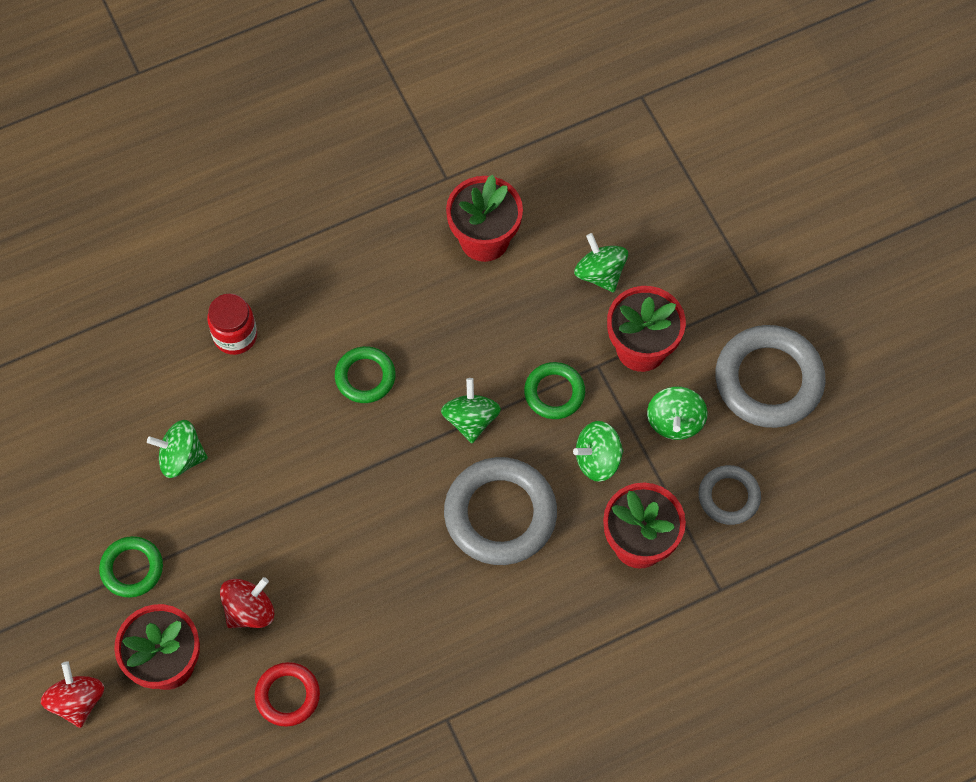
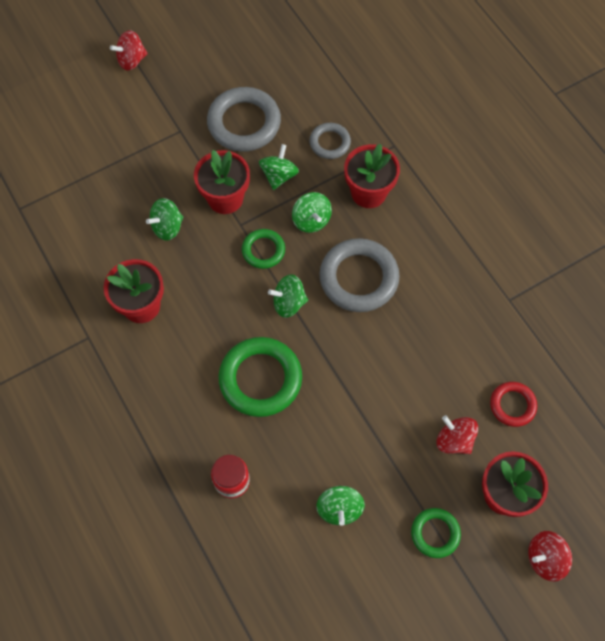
camera: 95 degrees left, 0 degrees up
green ring [335,346,396,403] -> green ring [218,337,302,417], size x1.80
green spinning top [647,386,707,440] -> green spinning top turned 75 degrees counterclockwise [259,144,299,190]
none -> red spinning top [110,30,148,71]

